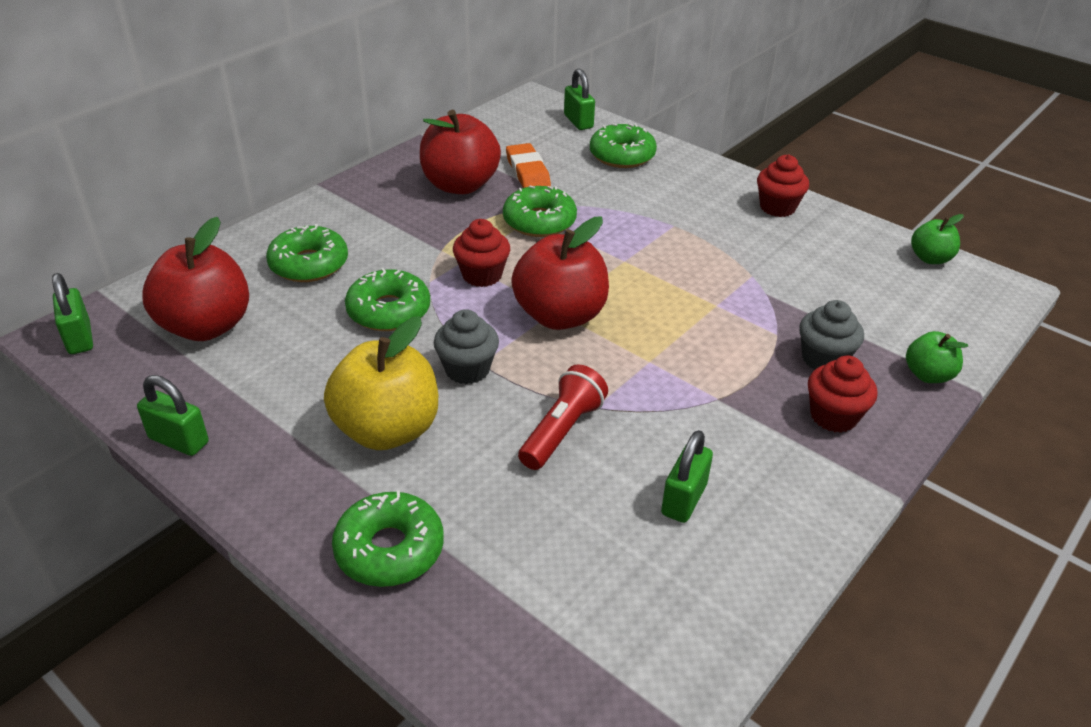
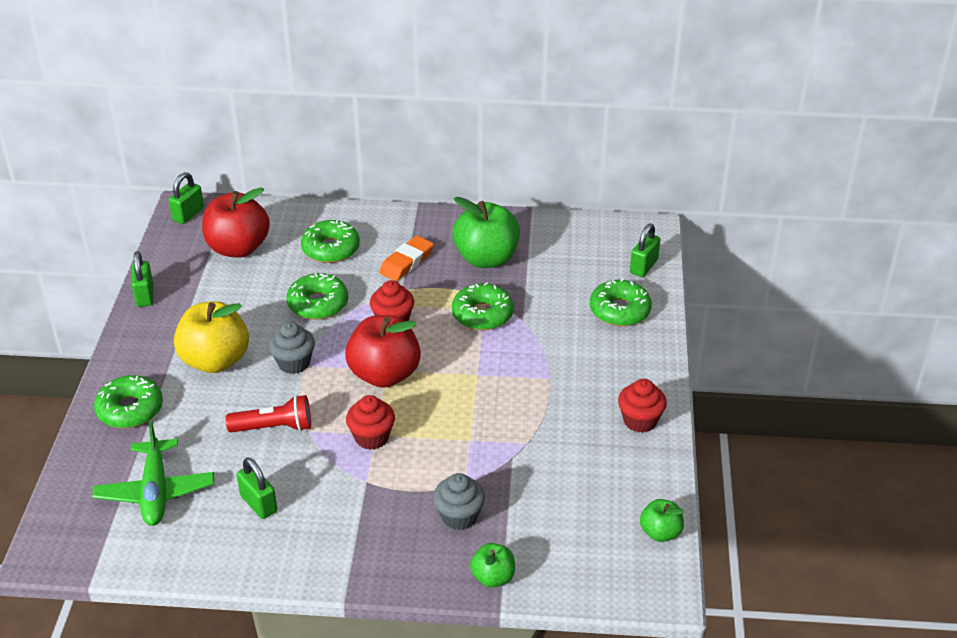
camera: 55 degrees right, 0 degrees up
red apple [420,110,501,194] -> green apple [453,197,520,268]
orange eraser [506,143,551,188] -> orange eraser moved to [379,236,434,281]
green padlock [661,430,713,523] -> green padlock turned 60 degrees clockwise [237,457,277,519]
red cupcake [808,355,877,433] -> red cupcake moved to [346,395,395,450]
none -> green plane [92,421,214,526]

